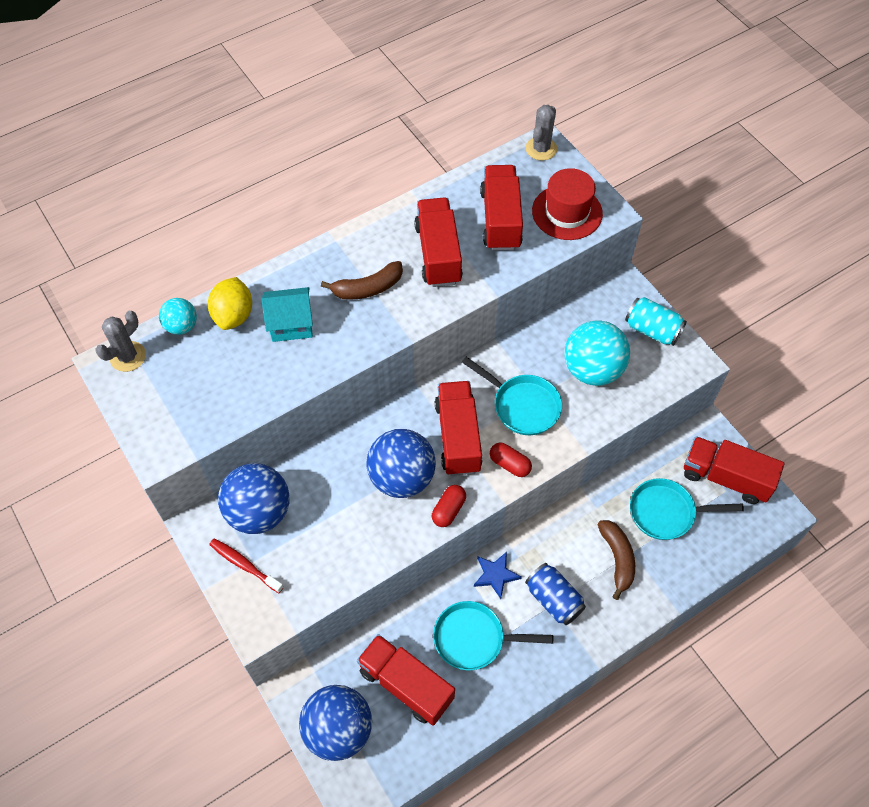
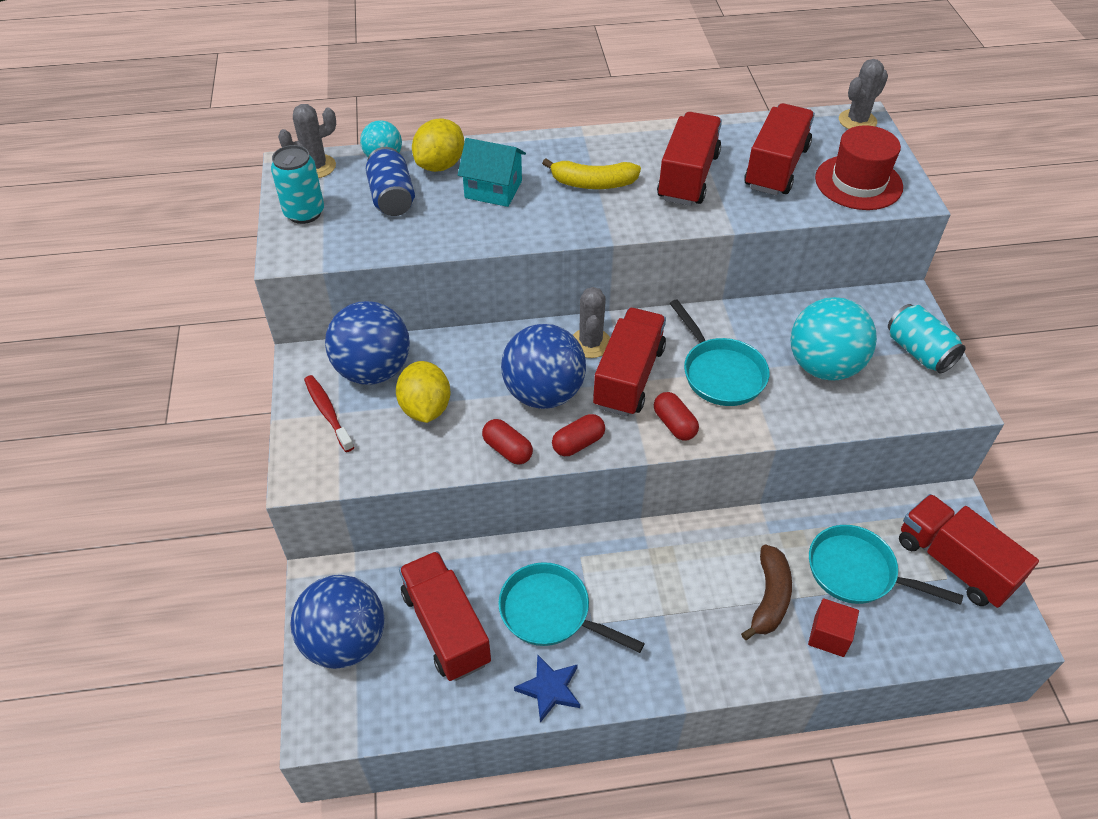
camera: 25 degrees right, 10 degrees down
brown banana [321,261,403,300] -> yellow banana [542,159,641,189]
blue star [474,552,522,599] -> blue star moved to [514,654,580,723]
blue can [525,563,586,625] -> blue can moved to [366,147,415,216]
none -> turquoise can [271,145,324,224]
none -> yellow lemon [396,361,450,423]
none -> red capsule [482,419,533,464]
none -> grey cactus [573,287,610,358]
none -> red cube [808,598,859,657]

